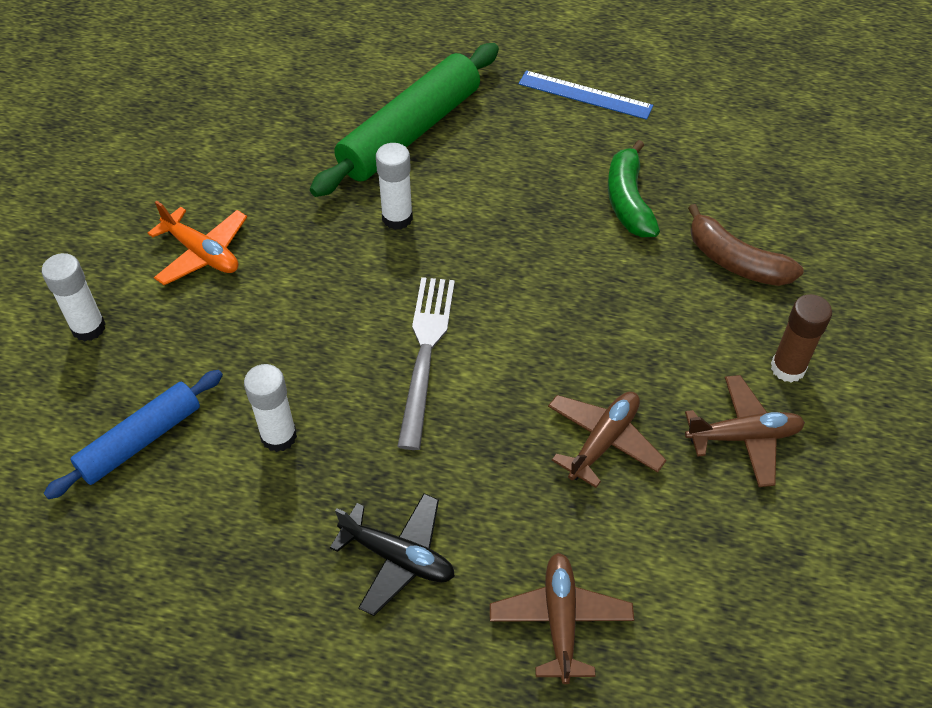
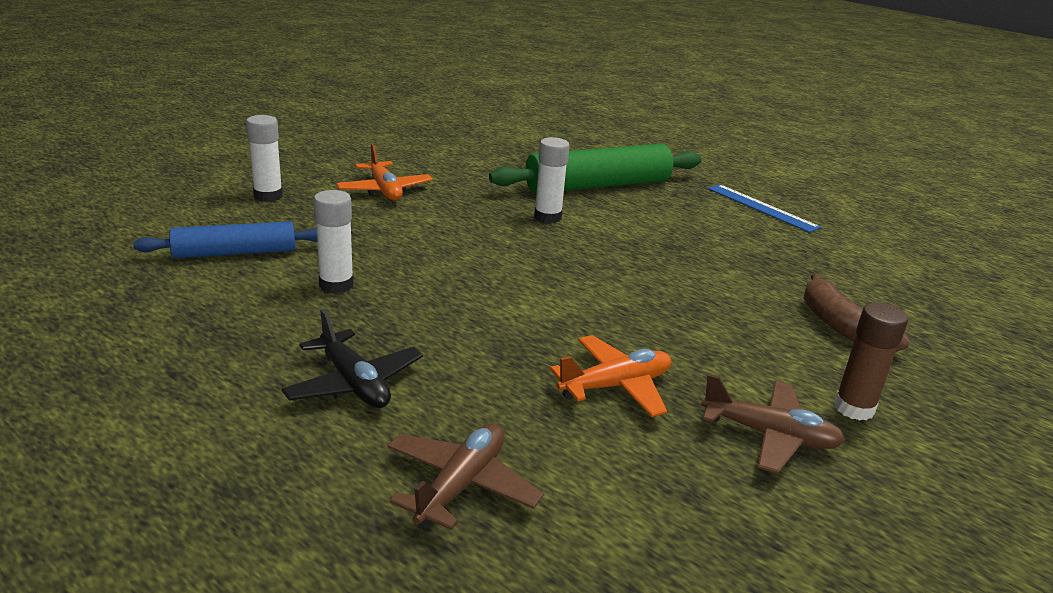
camera: 25 degrees right, 25 degrees down
grey fork [397,277,455,450] -> none
brown plane [548,391,667,488] -> orange plane [550,335,671,417]
green banana [608,140,660,237] -> none

